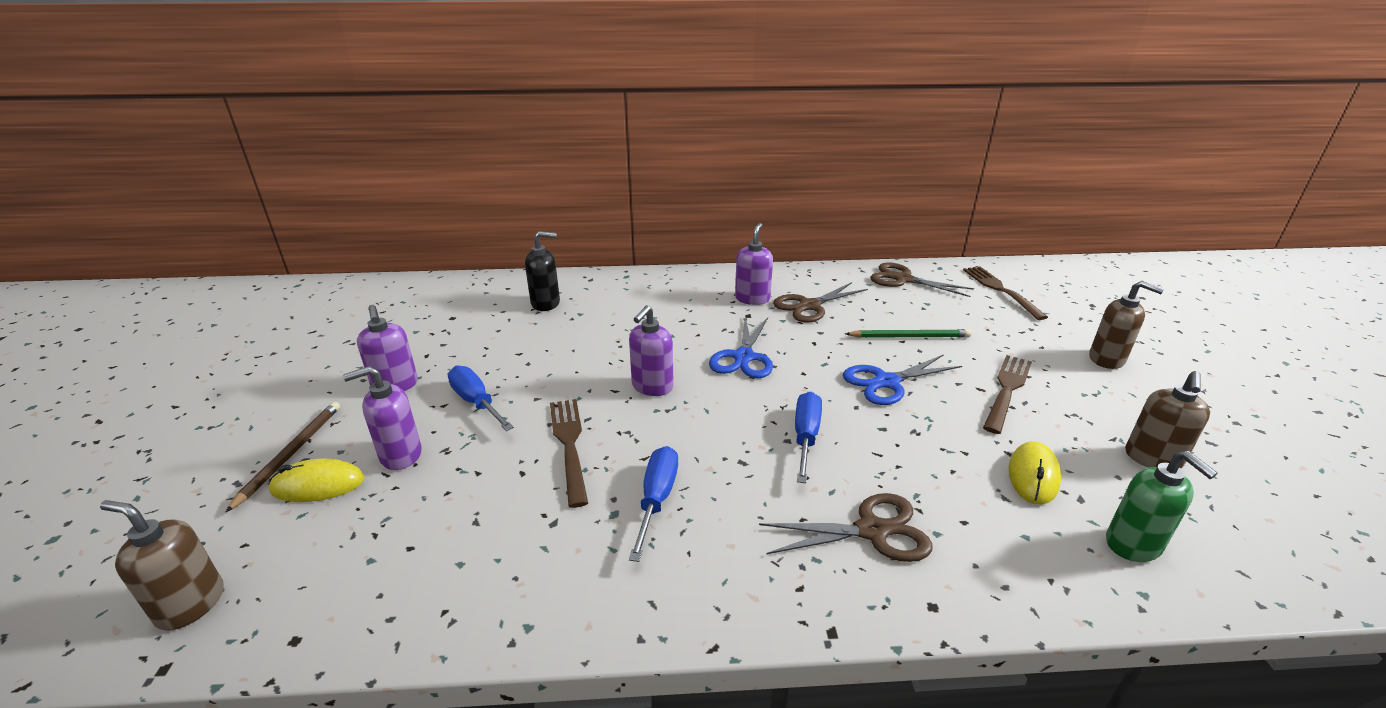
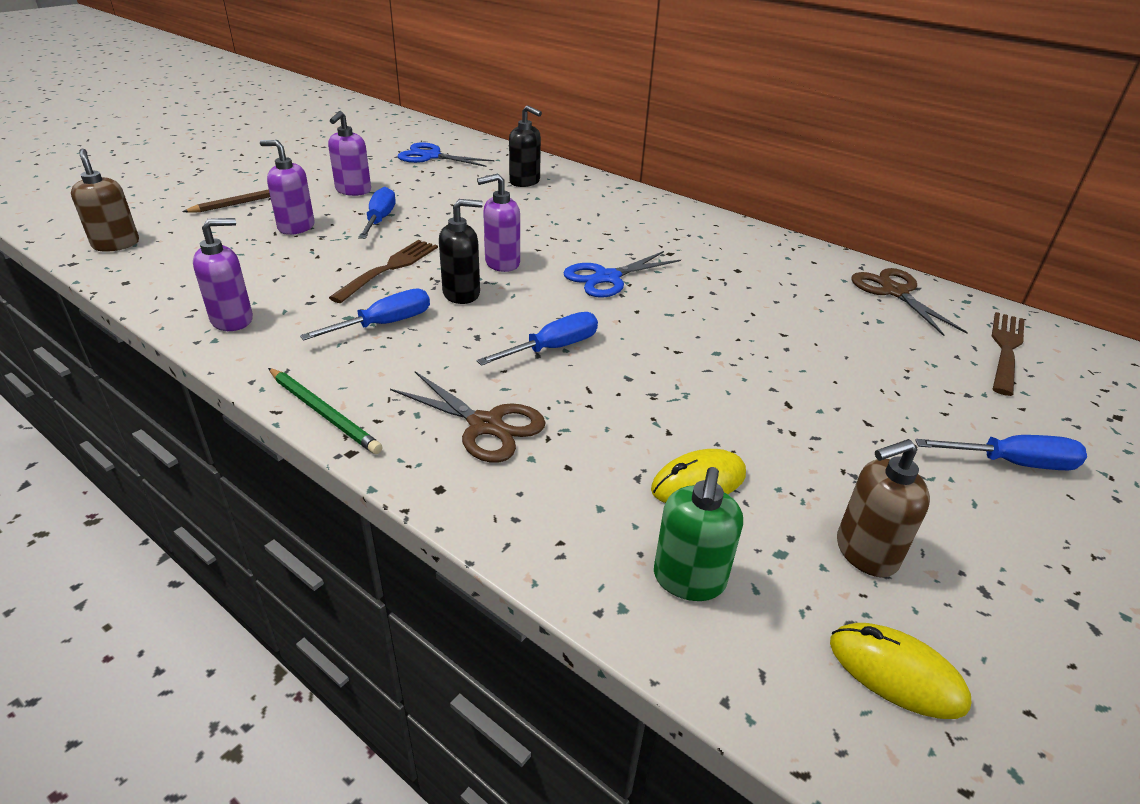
camera: 40 degrees right, 5 degrees up
yellow mouse [268,458,364,502] -> yellow mouse moved to [830,623,971,719]
purple soap dispenser [735,223,773,305] -> purple soap dispenser moved to [193,218,253,331]
brown scissors [773,282,868,323] -> none
blue scissors [843,354,962,405] -> blue scissors moved to [398,142,494,167]
green pencil [845,329,971,338] -> green pencil moved to [268,368,383,454]
brown fork [983,355,1032,434] -> none
brown soap dispenser [1089,281,1164,369] -> blue screwdriver [915,435,1087,470]
none -> black soap dispenser [439,199,483,304]

